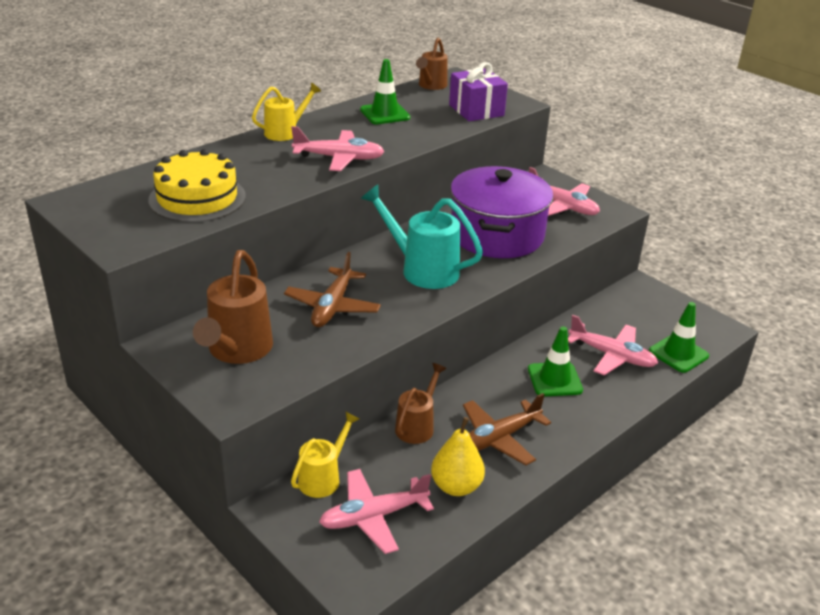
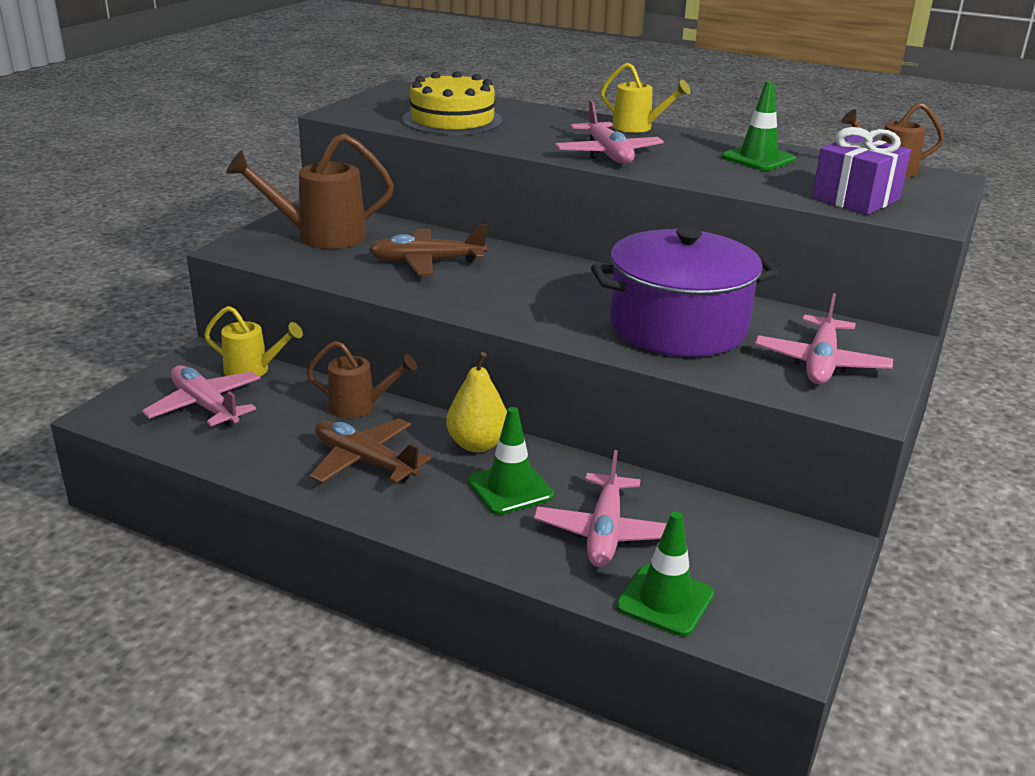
camera: 70 degrees right, 5 degrees down
turquoise watering can [361,184,483,289] -> none
yellow pear [431,417,485,496] -> yellow pear moved to [446,352,507,452]

